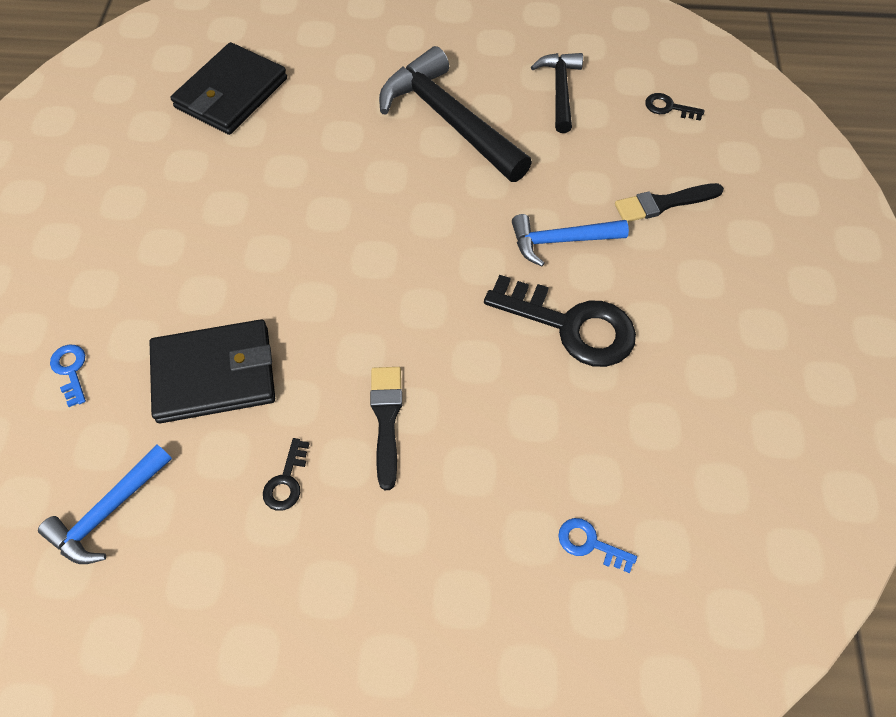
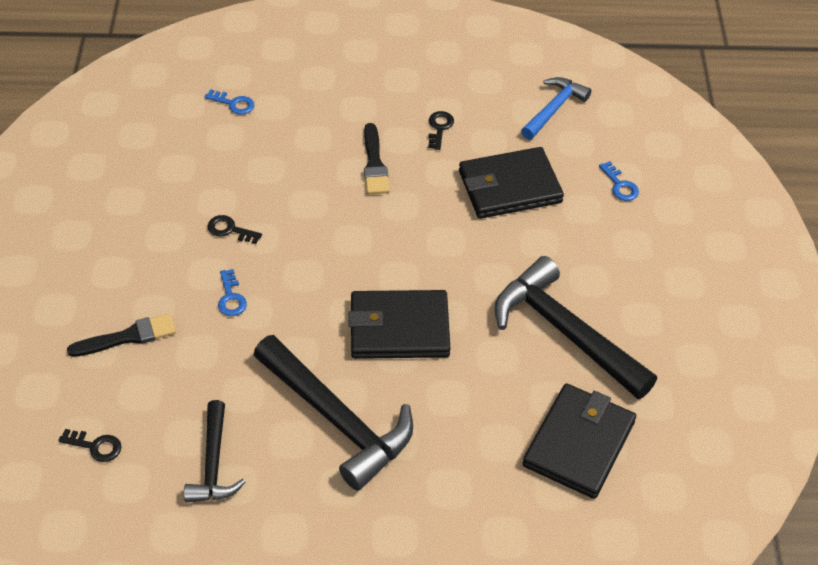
camera: 175 degrees right, 10 degrees down
black key [484,275,636,367] -> black key [208,215,262,244], size x0.45
blue hammer [512,214,629,266] -> blue key [218,269,247,316]
none -> black wallet [348,290,450,359]
none -> black hammer [494,256,657,399]

